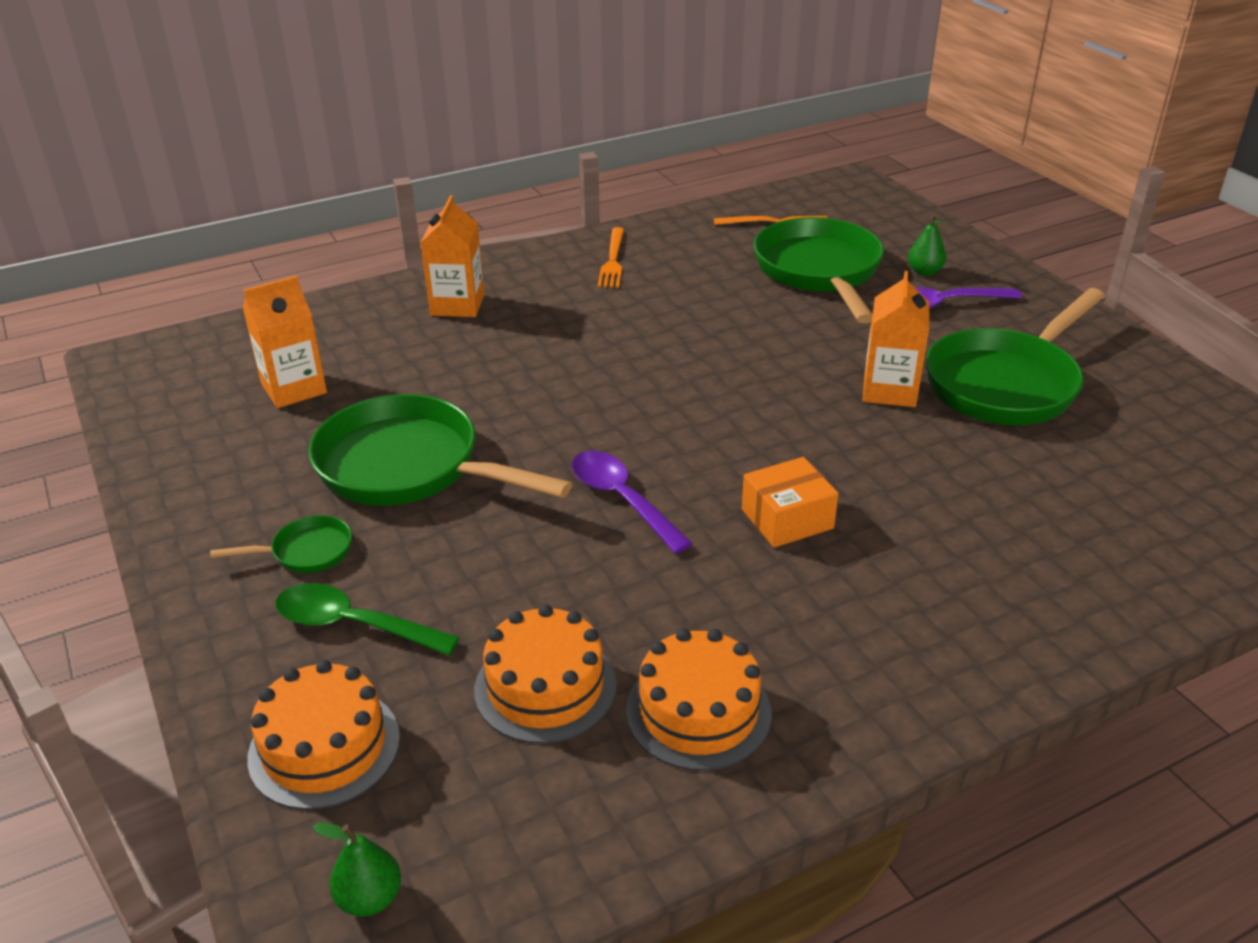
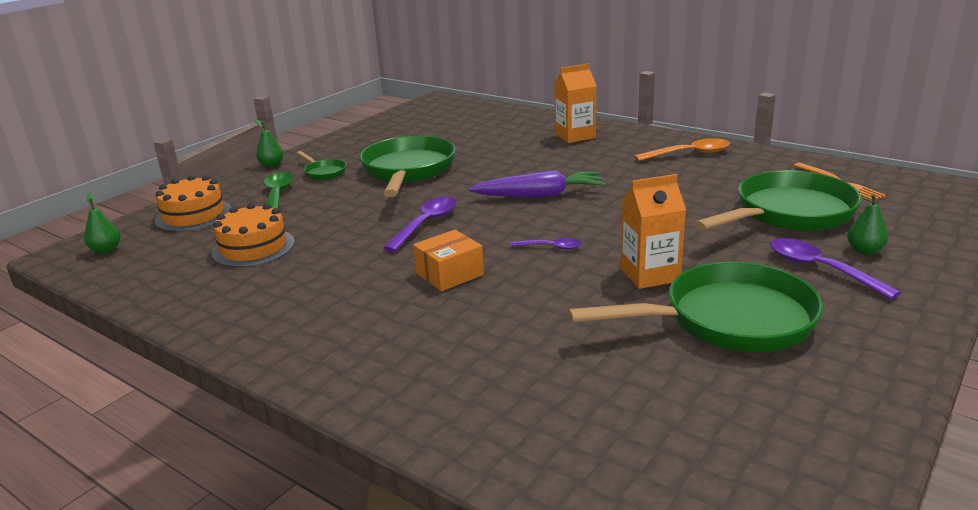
camera: 65 degrees right, 10 degrees down
orange carton [243,276,327,408] -> none
orange fork [598,227,624,288] -> orange spoon [634,138,730,161]
orange cake [626,628,772,771] -> none
orange box [742,457,839,548] -> orange box turned 75 degrees counterclockwise [413,230,484,291]
green pan [926,288,1105,425] -> green pan turned 150 degrees clockwise [568,262,823,352]
none -> green pear [255,119,283,167]
none -> purple carrot [468,170,606,198]
none -> purple spoon [510,238,581,250]

